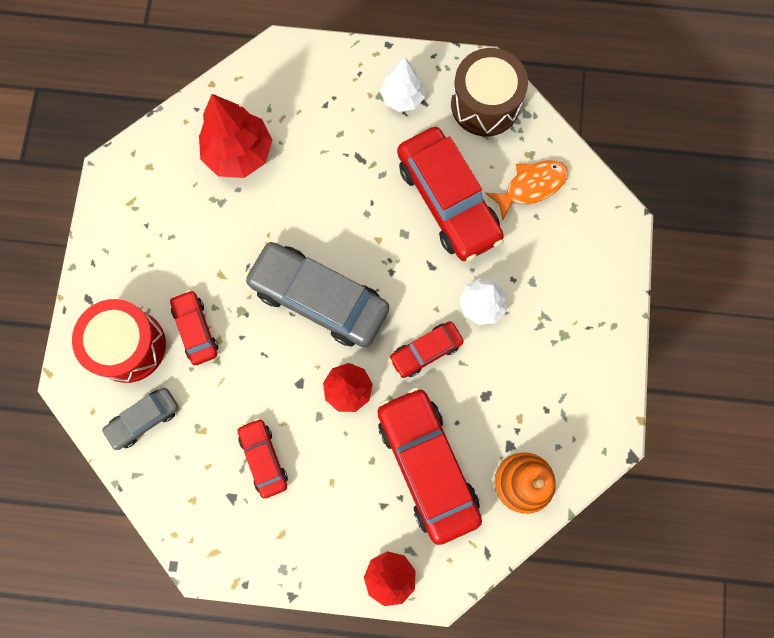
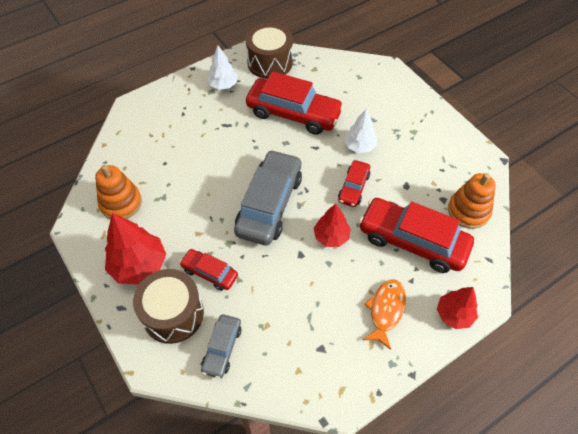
camera: 40 degrees left, 20 degrees down
red drum [72,299,166,383] -> brown drum [133,269,204,344]
red tree [199,94,272,178] -> red tree moved to [105,213,166,285]
red car [238,418,288,499] -> none
grey car [244,242,389,347] -> grey car turned 120 degrees clockwise [234,149,302,245]
orange fish [485,160,568,220] -> orange fish moved to [363,279,406,350]
none -> orange stacking toy [95,165,142,219]

